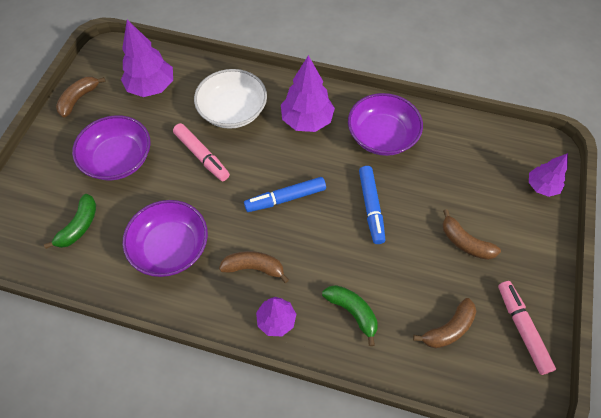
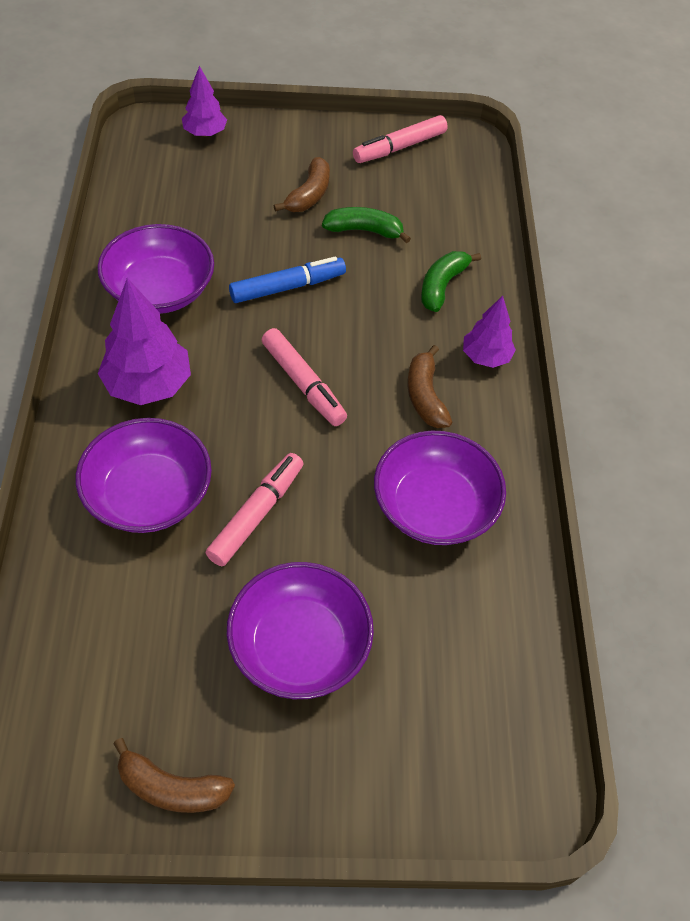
camera: 110 degrees left, 5 degrees down
green banana [44,194,96,249] -> green banana moved to [322,207,411,243]
purple tree [121,20,173,97] -> none
white bowl [194,69,267,129] -> purple bowl [76,418,212,533]
blue marker [244,177,326,212] -> pink marker [262,328,347,426]
brown banana [413,298,476,348] -> none

